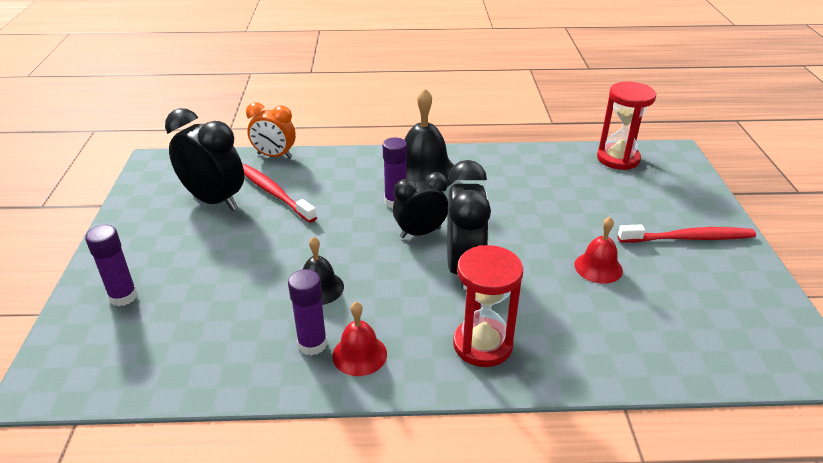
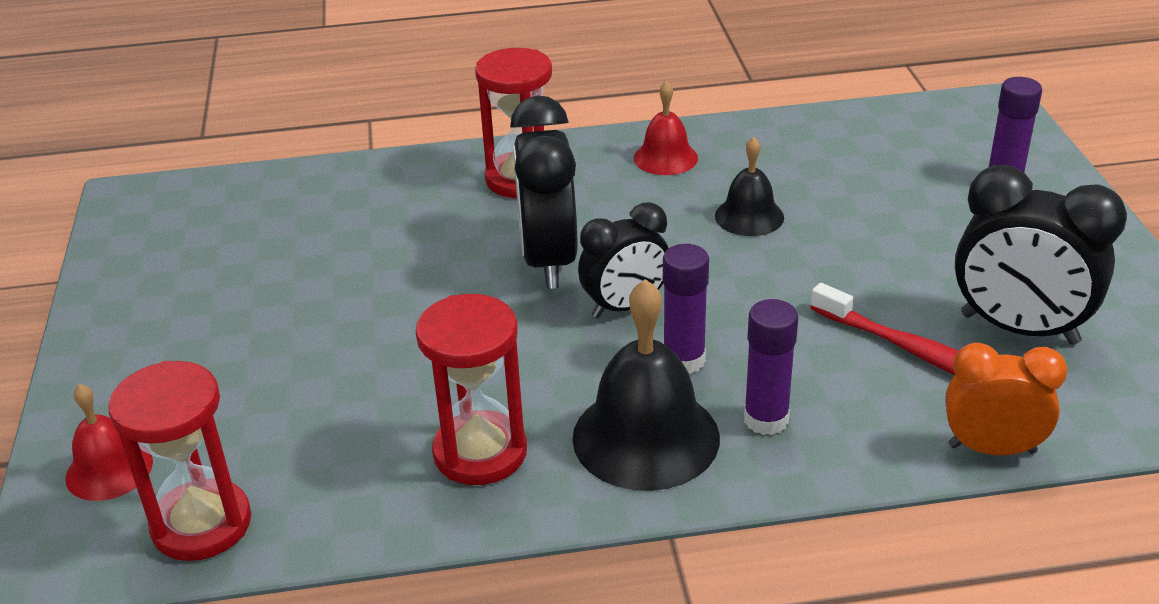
camera: 175 degrees right, 0 degrees up
purple glue stick [288,269,327,356] -> purple glue stick moved to [744,299,798,435]
red bell [575,217,623,284] -> red bell moved to [65,384,153,501]
red toothbrush [618,225,756,243] -> none
none -> red hourglass [415,294,527,485]

